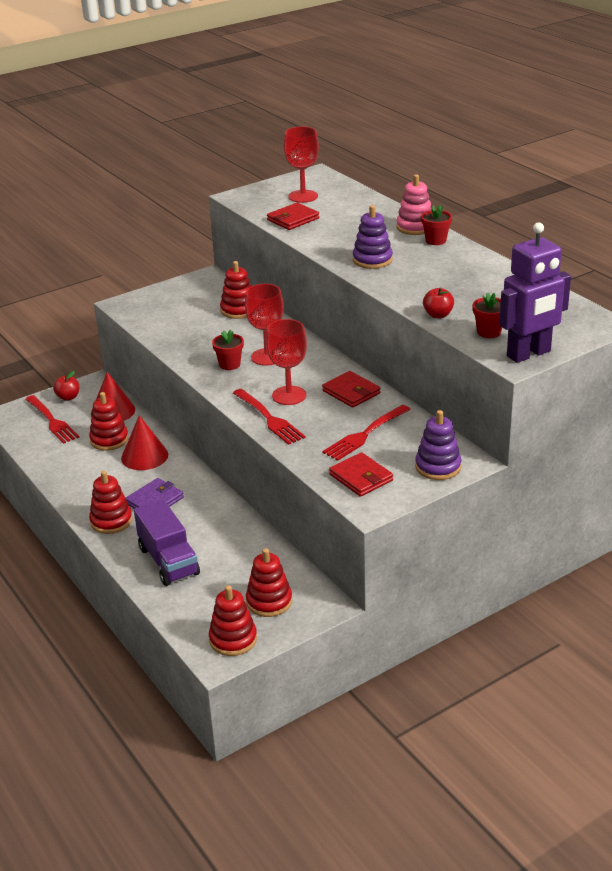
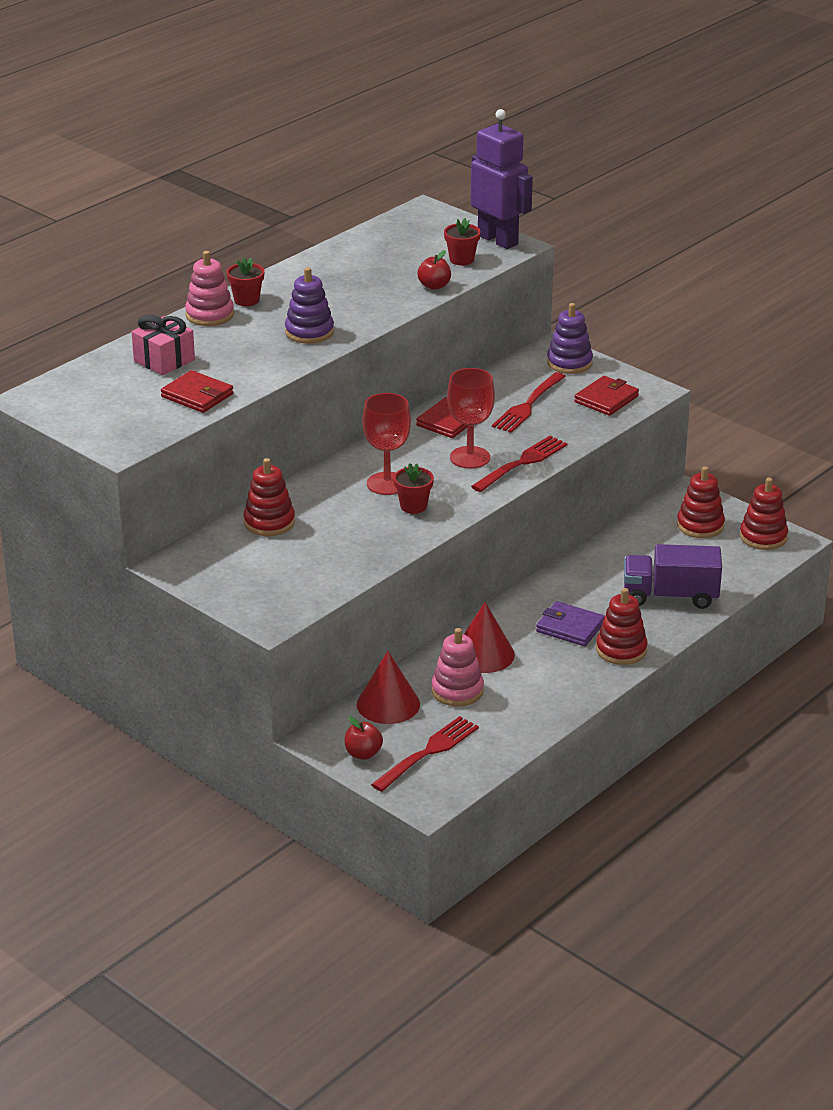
camera: 105 degrees left, 0 degrees up
red stacking toy [89,392,128,451] -> pink stacking toy [431,628,484,707]
purple truck [134,499,200,586] -> purple truck turned 135 degrees counterclockwise [624,544,722,609]
red goblet [284,127,319,203] -> none
red fork [322,405,411,461] -> red fork turned 90 degrees clockwise [492,372,566,433]
none -> pink gift [132,315,195,375]

